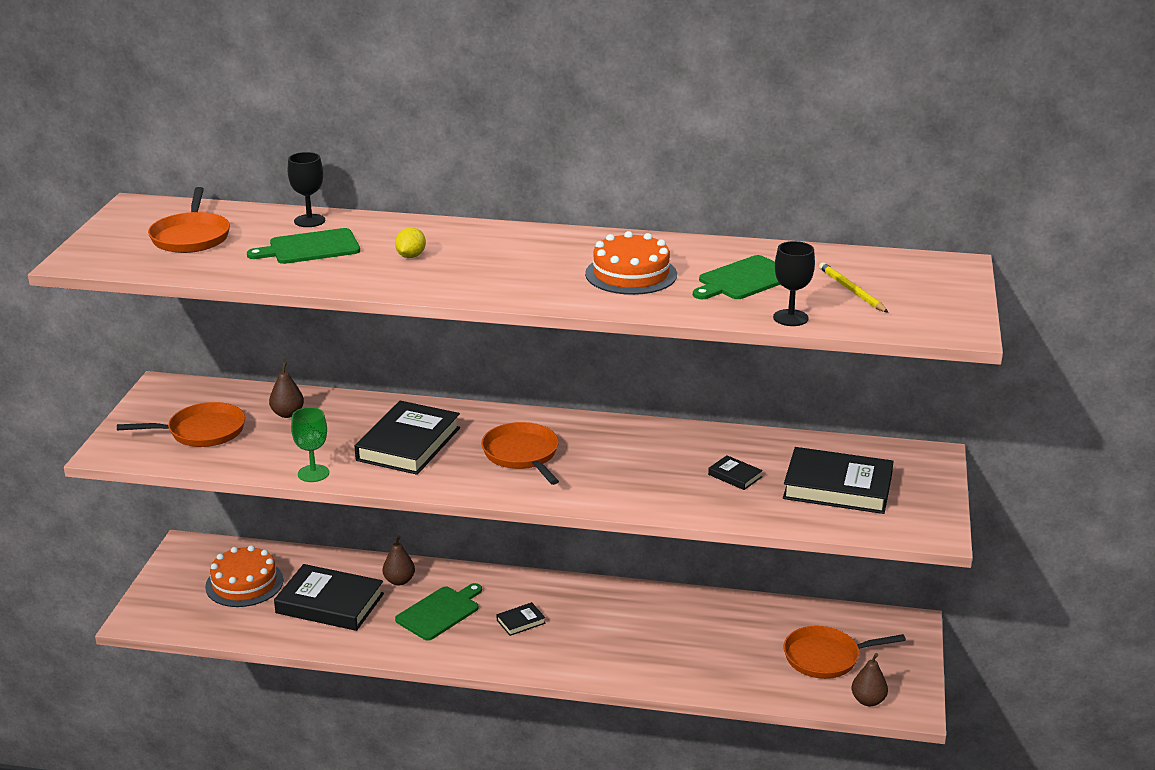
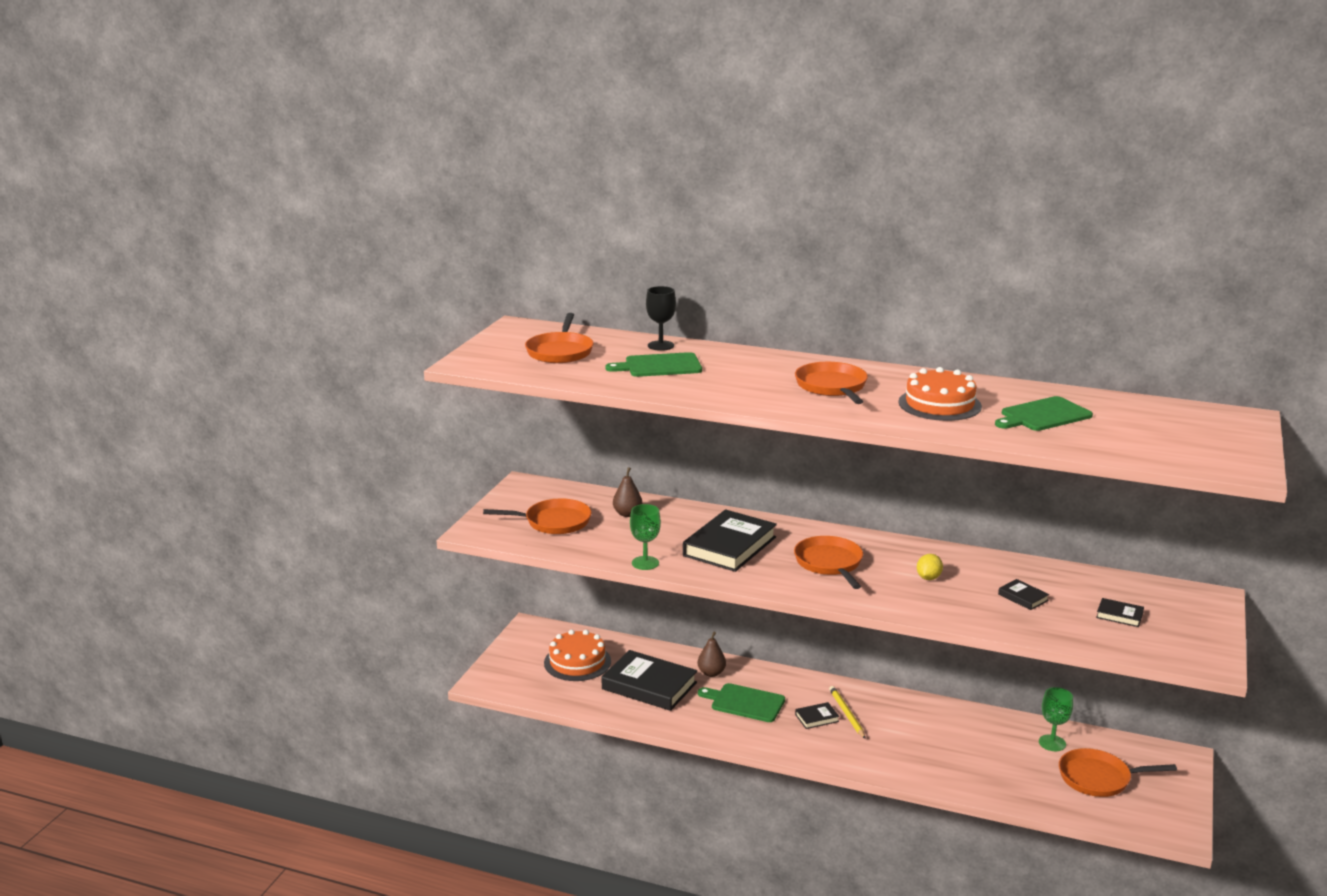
camera: 10 degrees right, 5 degrees down
yellow lemon [395,227,426,258] -> yellow lemon moved to [917,554,943,580]
green cutting board [395,583,482,640] -> green cutting board turned 120 degrees counterclockwise [698,683,785,722]
black goblet [773,241,815,326] -> none
black book [783,447,894,514] -> black book [1096,598,1144,627], size x0.45
yellow pencil [819,262,888,313] -> yellow pencil moved to [829,686,866,739]
brown pear [852,653,888,706] -> none
none -> orange pan [795,362,868,404]
none -> green goblet [1039,687,1073,751]

